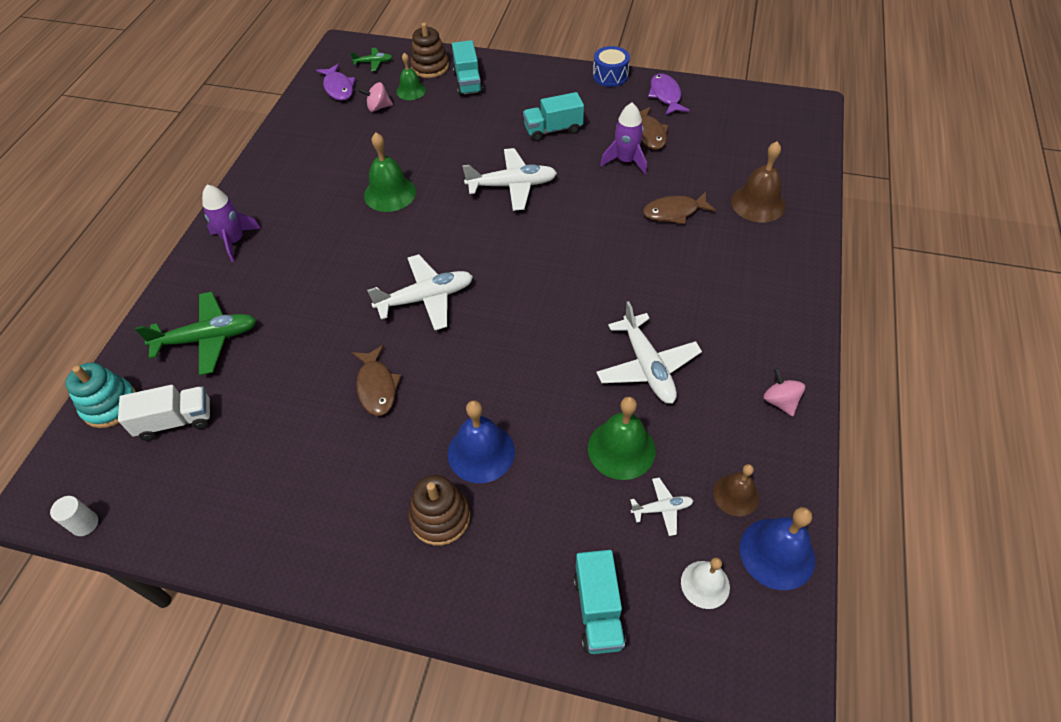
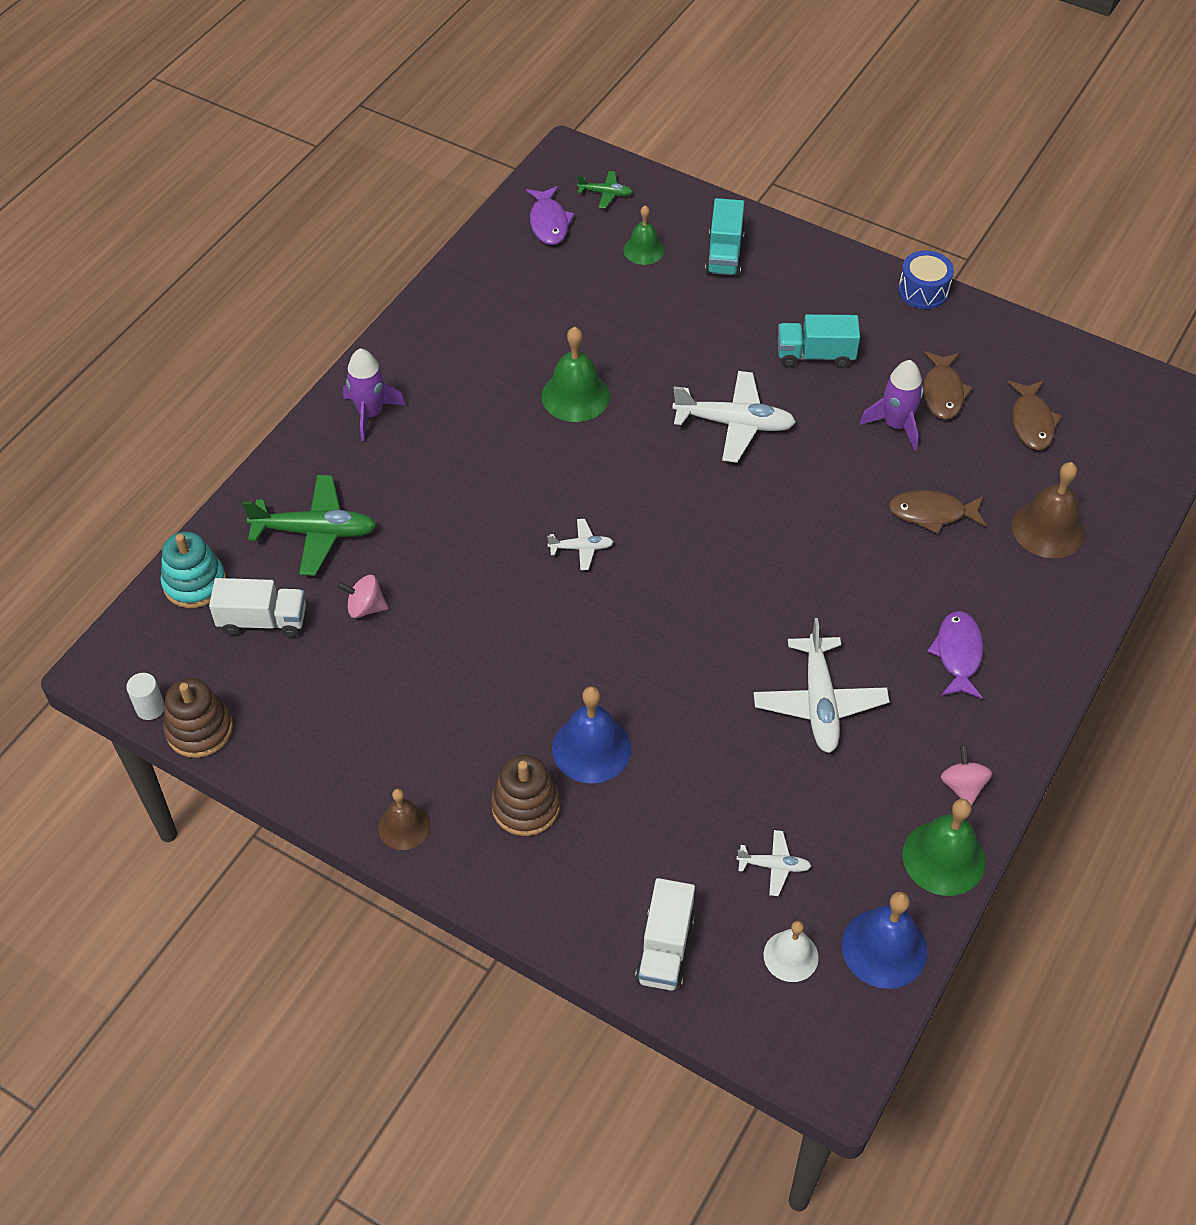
camera: 15 degrees right, 0 degrees up
brown fish [352,345,402,416] -> brown fish moved to [1008,381,1062,450]
pink spinning top [359,82,393,112] -> pink spinning top moved to [337,575,388,618]
white plane [367,254,473,330] -> white plane [547,519,613,570], size x0.51
brown stacking toy [410,23,449,78] -> brown stacking toy moved to [163,678,233,758]
turquoise truck [574,550,626,654] -> white truck [635,878,695,991]
green bell [588,397,656,480] -> green bell moved to [902,799,986,896]
purple fish [648,73,690,115] -> purple fish moved to [927,611,983,699]
brown bell [713,464,759,516] -> brown bell moved to [378,789,431,850]

